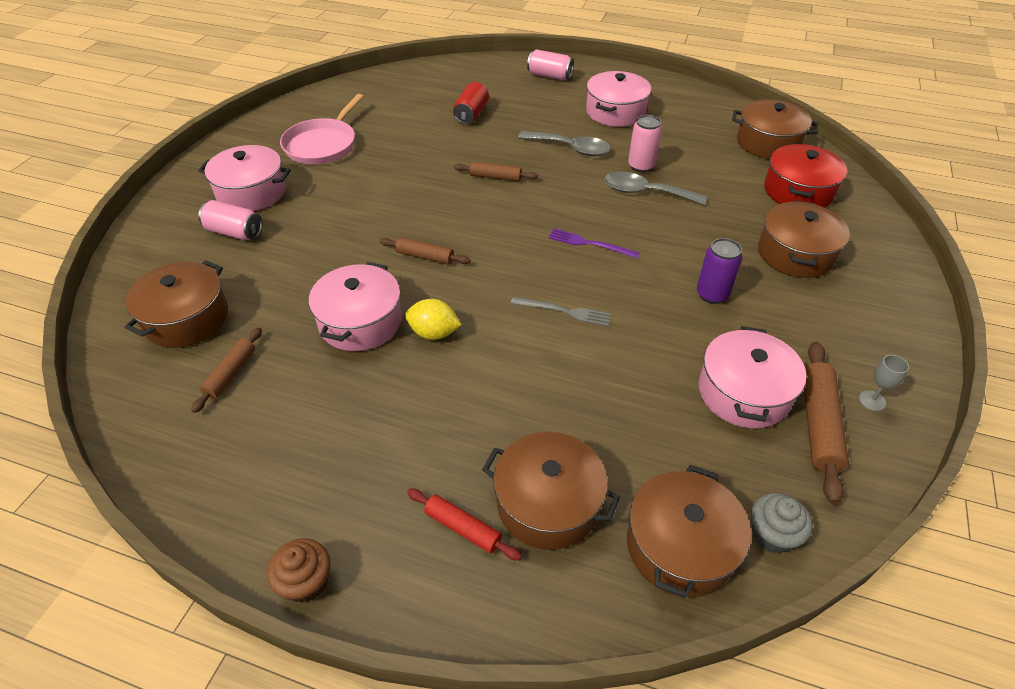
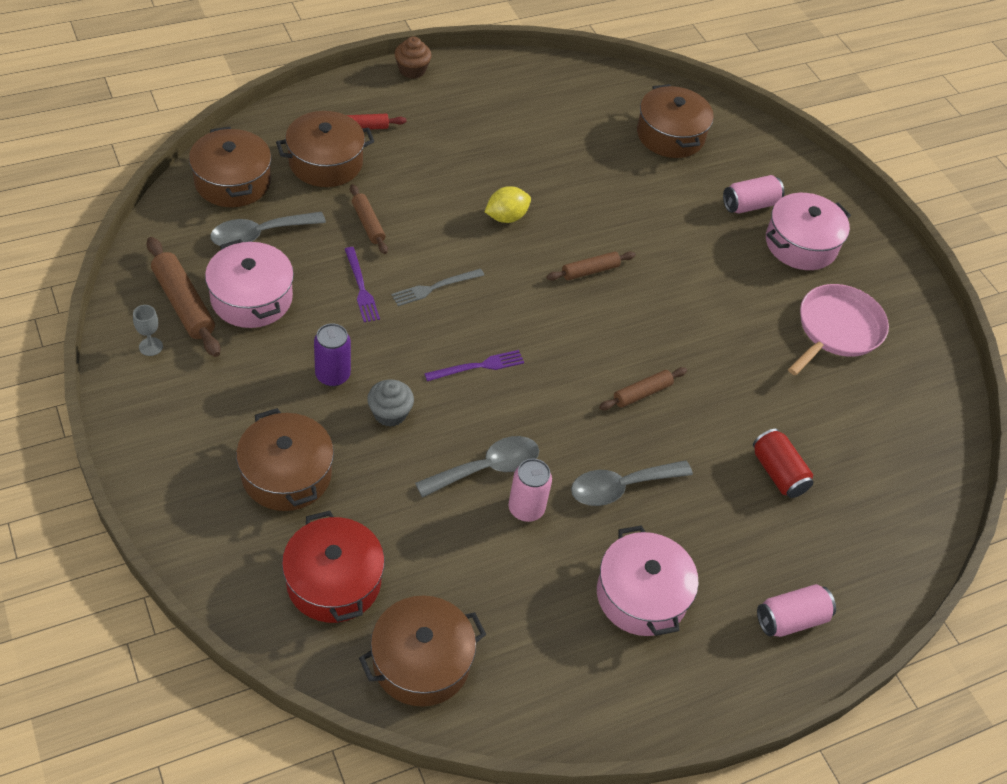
camera: 130 degrees right, 5 degrees up
brown rolling pin [191,327,262,413] -> brown rolling pin moved to [350,184,388,254]
pink pan [280,94,364,164] -> pink pan turned 60 degrees clockwise [788,284,889,375]
pink pot [309,262,402,351] -> none
grey cupcake [751,493,812,553] -> grey cupcake moved to [367,379,414,427]
none -> grey spoon [210,212,326,246]
none -> purple fork [345,247,380,322]

